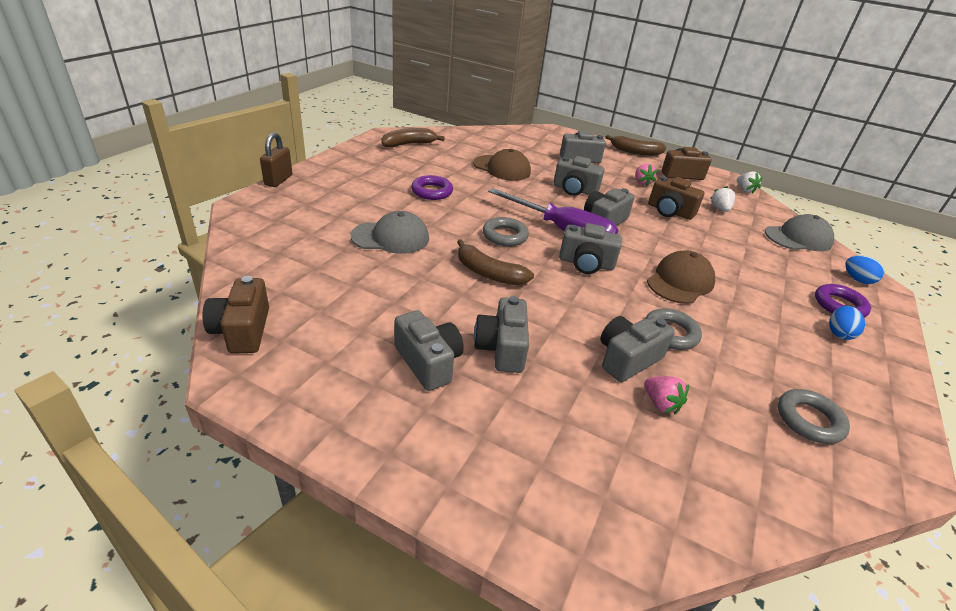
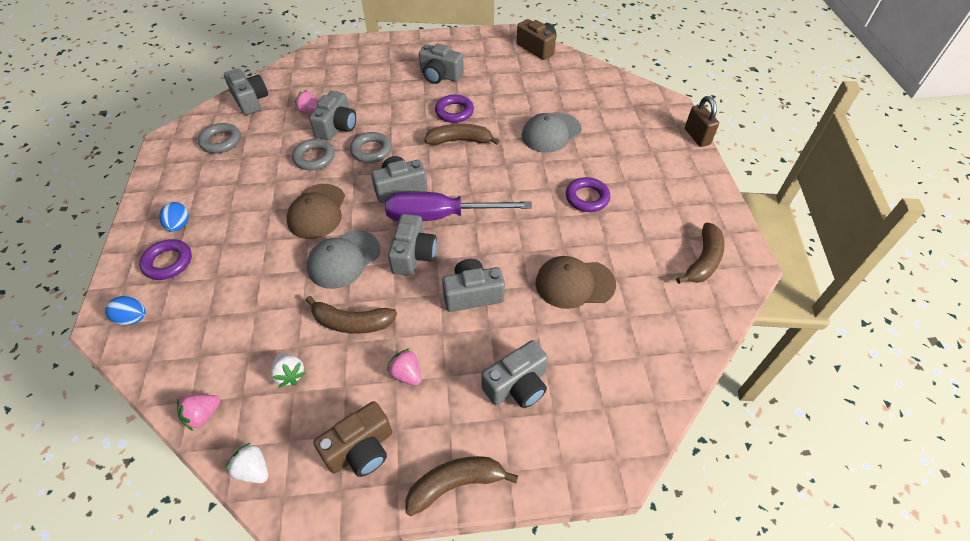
camera: 150 degrees right, 15 degrees up
grey camera [474,296,529,373] -> grey camera moved to [224,68,268,115]
grey ring [483,217,529,247] -> grey ring moved to [350,132,392,163]
brown camera [648,176,705,220] -> brown banana [306,296,397,334]
grey cap [765,214,834,251] -> grey cap moved to [307,230,380,289]
none -> pink strawberry [177,394,220,431]
none -> purple ring [435,95,474,123]

